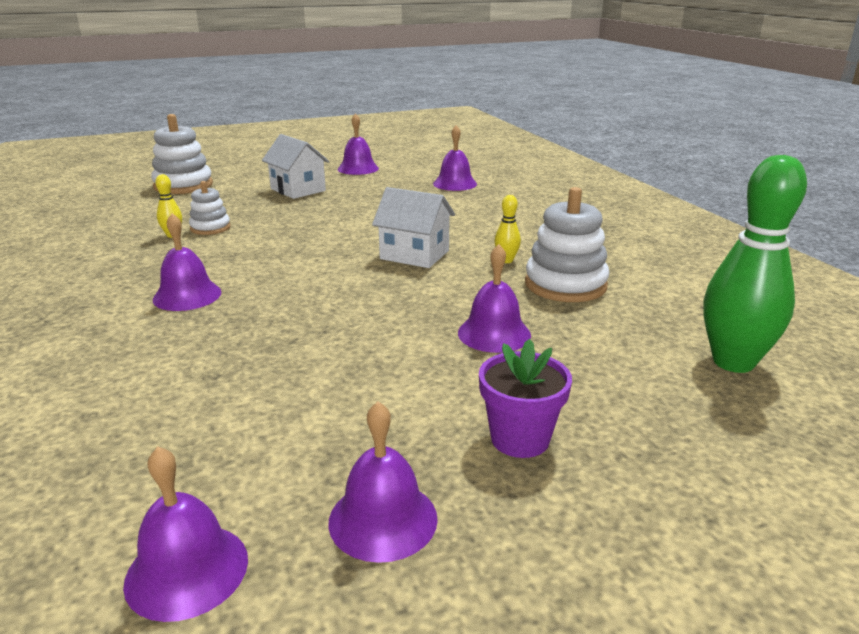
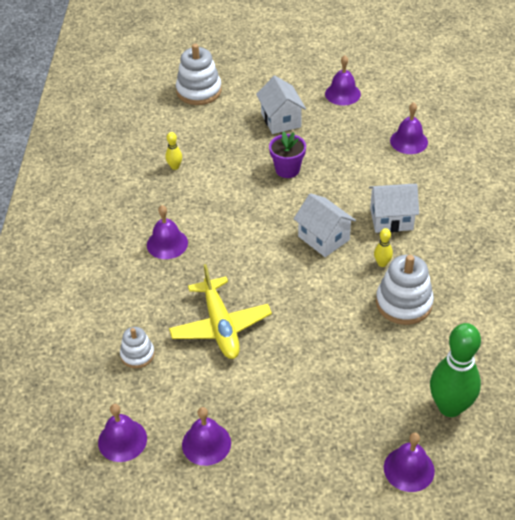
camera: 25 degrees right, 20 degrees up
white stacking toy [189,181,231,235] -> white stacking toy moved to [120,327,155,368]
purple bell [458,244,531,353] -> purple bell moved to [384,433,435,492]
purple flower pot [479,339,572,458] -> purple flower pot moved to [269,131,306,178]
none -> yellow plane [169,264,272,359]
none -> white house [369,184,419,233]

